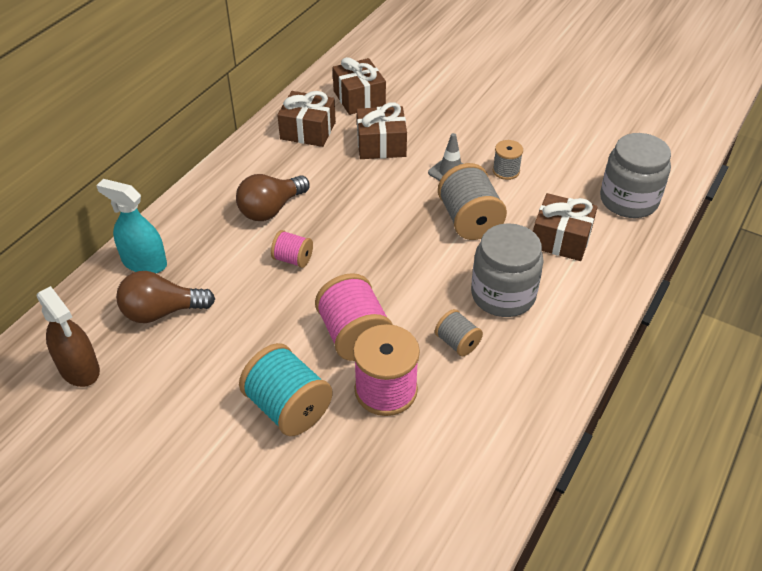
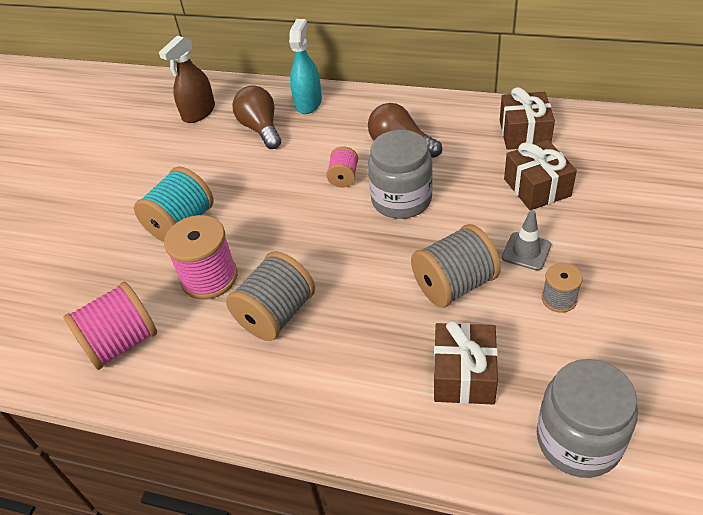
camera: 80 degrees right, 0 degrees up
pink spool [315,273,393,361] -> pink spool moved to [63,281,157,370]
brown gift [332,57,386,115] -> none
grey spool [435,309,483,356] -> grey spool [226,251,315,341], size x1.82
grey jar [471,223,543,317] -> grey jar moved to [368,130,433,219]

